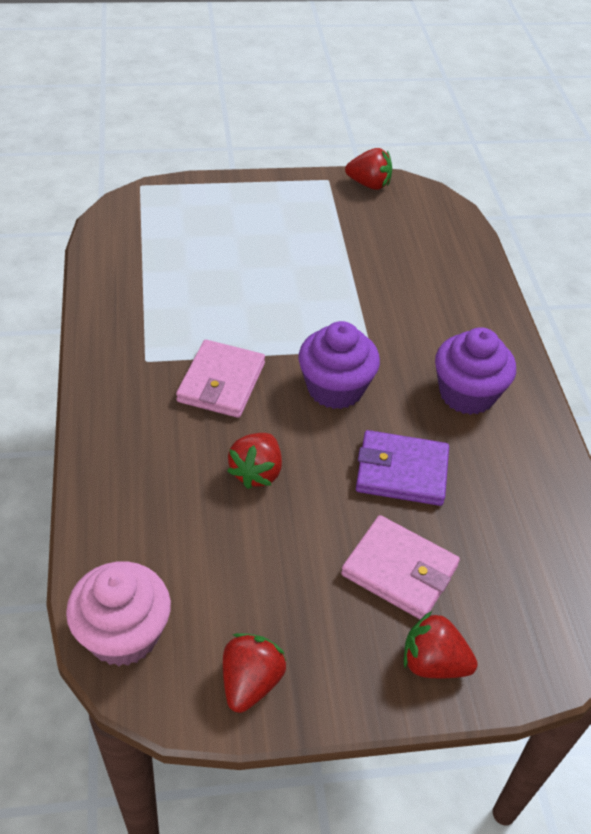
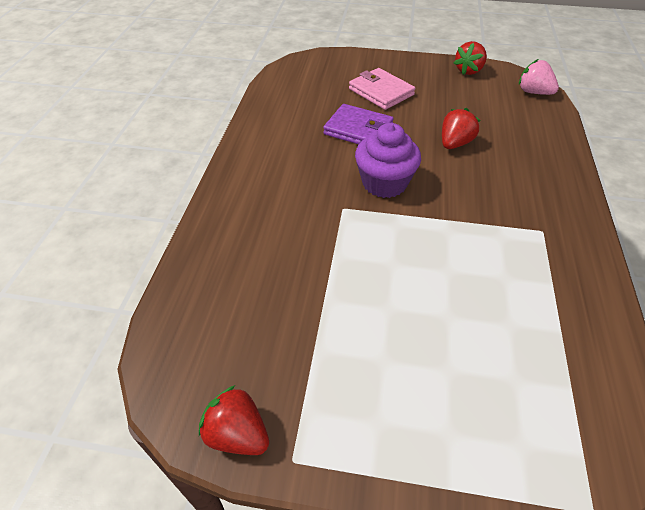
camera: 160 degrees left, 0 degrees up
pink cupcake [66,561,171,666] -> pink strawberry [519,59,559,95]
pink wallet [176,340,265,418] -> none
red strawberry [404,611,478,678] -> none
purple cupcake [435,327,516,415] -> none

